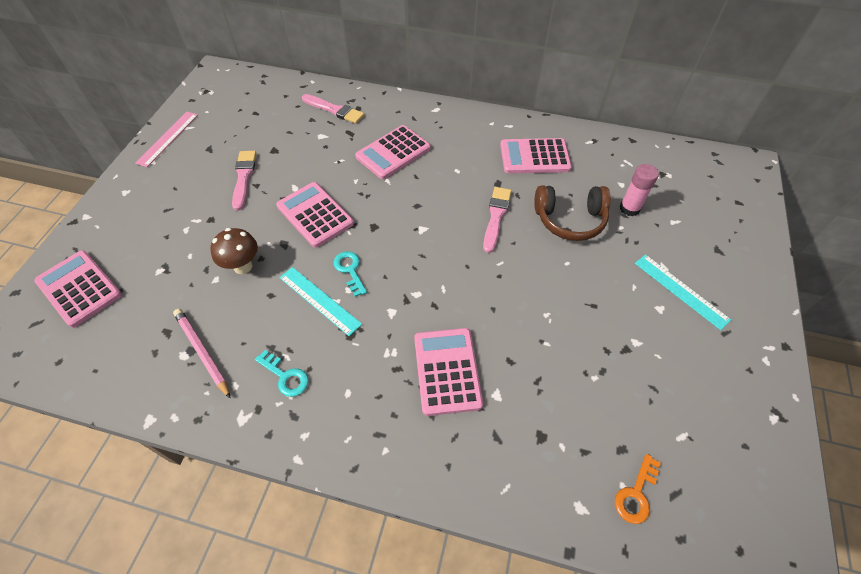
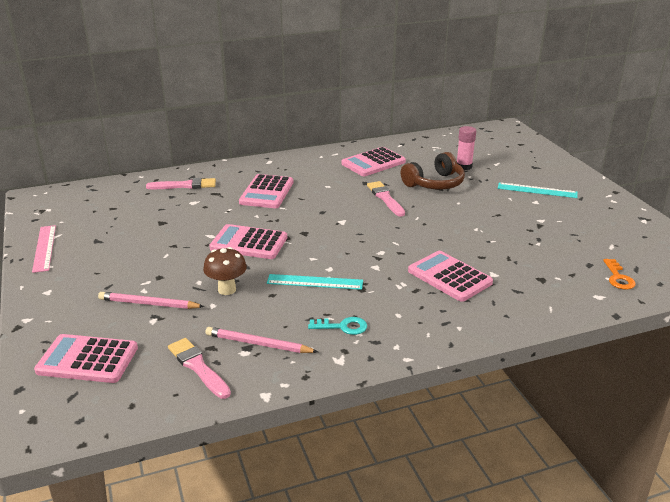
camera: 35 degrees left, 25 degrees down
pink brush [232,151,256,211] -> pink brush moved to [168,338,231,399]
turquoise key [333,251,367,297] -> none
none -> pink pencil [98,292,205,309]

